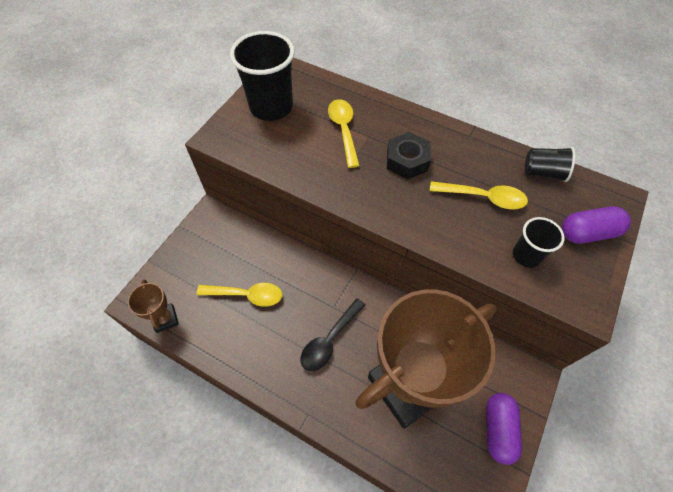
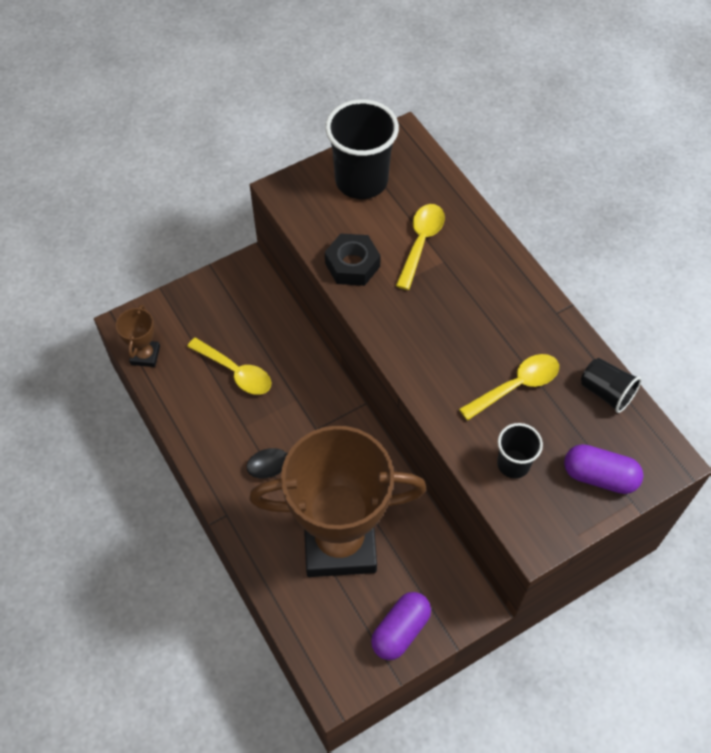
camera: 30 degrees right, 0 degrees up
black nut [387,132,431,180] -> black nut moved to [325,234,381,286]
yellow spoon [430,181,528,210] -> yellow spoon turned 75 degrees counterclockwise [459,354,559,421]

